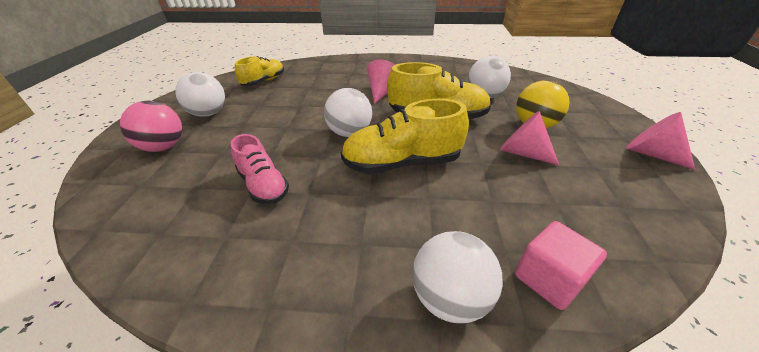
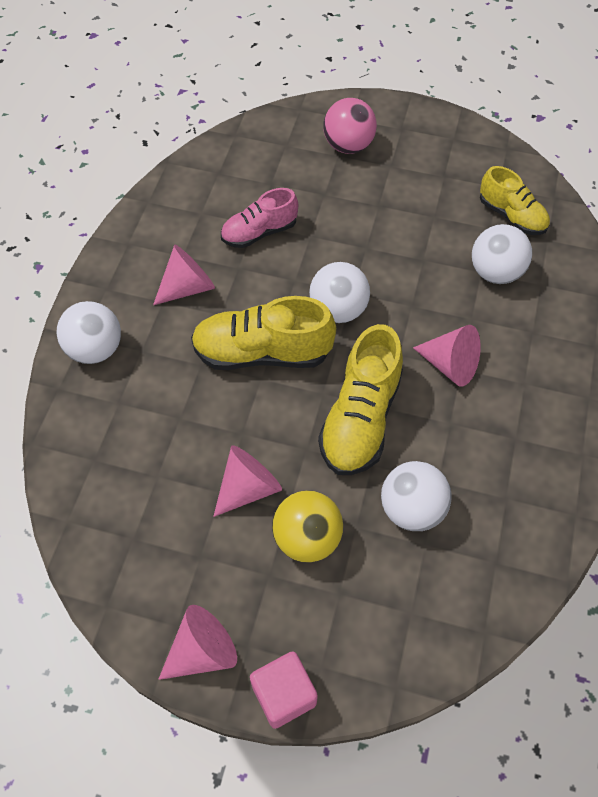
camera: 100 degrees right, 20 degrees up
white ball [175,72,225,117] -> white ball moved to [472,224,532,284]
yellow shoe [341,99,469,174] -> yellow shoe turned 90 degrees counterclockwise [191,296,336,370]
pink cube [515,221,607,310] -> pink cube moved to [250,651,318,729]
none -> pink cone [153,245,215,305]

